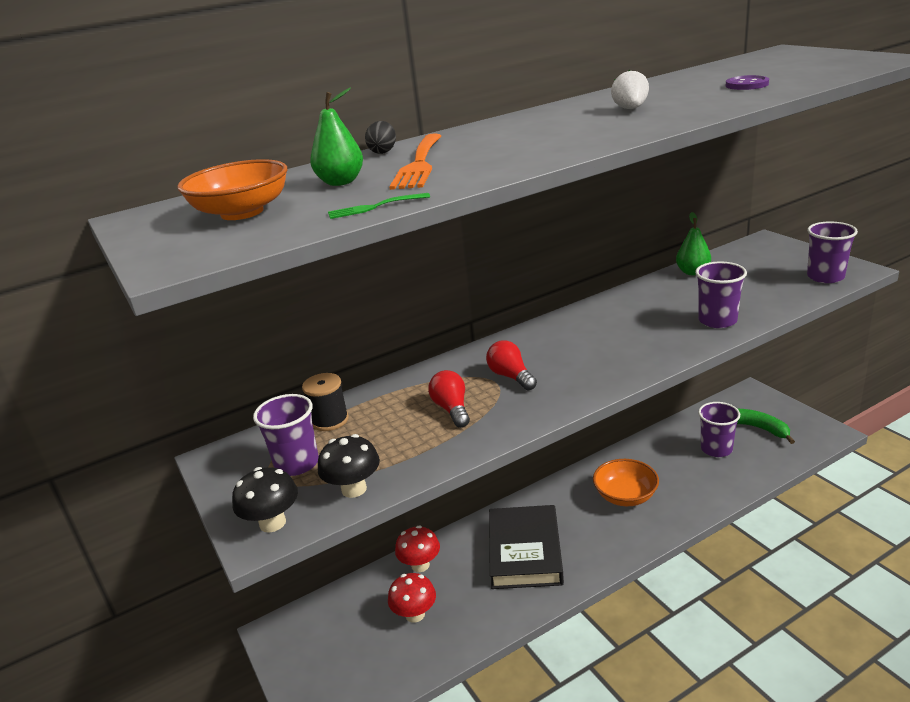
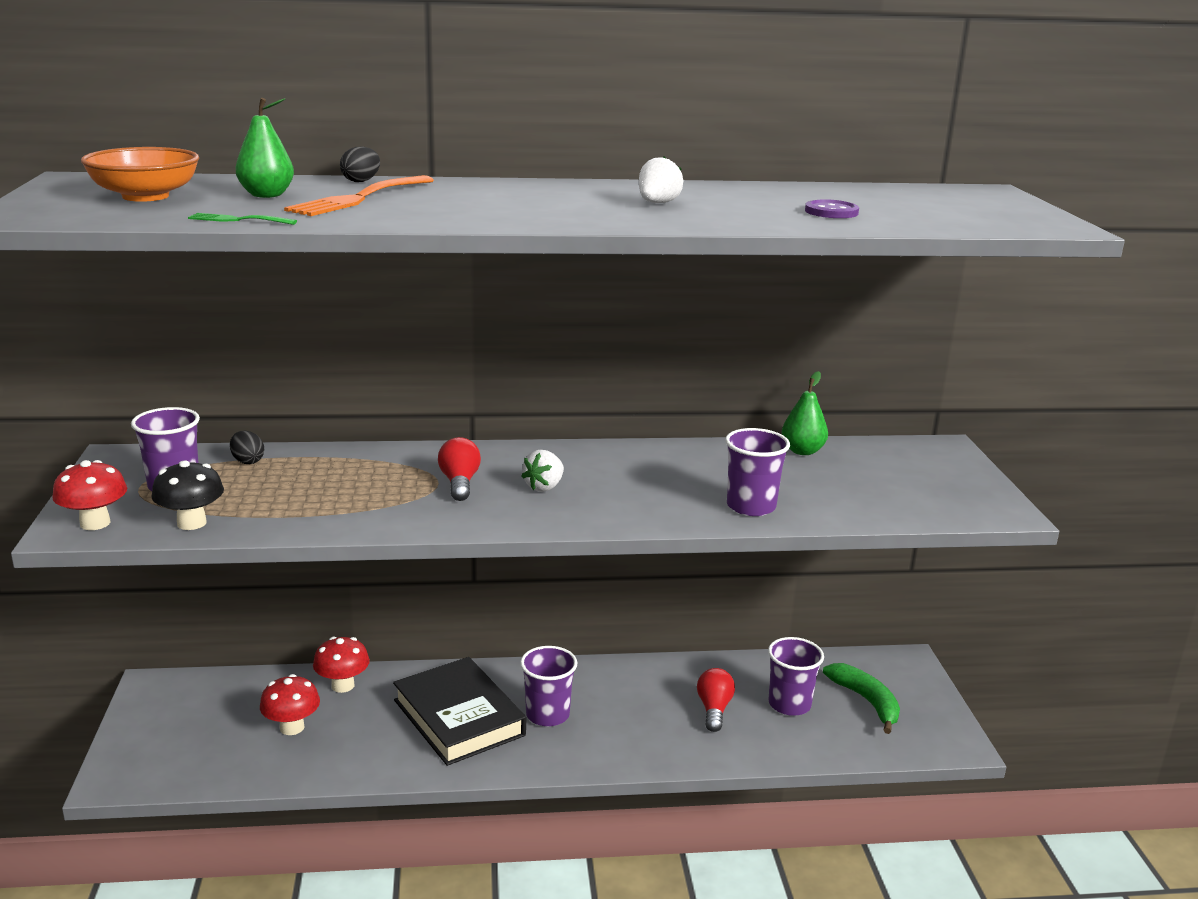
camera: 20 degrees right, 5 degrees down
black mushroom [232,467,298,533] -> red mushroom [52,460,127,530]
black spool [302,373,349,431] -> black egg [230,431,264,464]
red light bulb [428,370,470,428] -> red light bulb moved to [697,668,735,732]
black book [489,505,564,589] -> black book turned 60 degrees counterclockwise [393,657,526,766]
orange bowl [593,459,659,506] -> none
purple cup [807,222,858,283] -> purple cup moved to [520,646,577,726]
none -> white strawberry [521,450,564,492]

